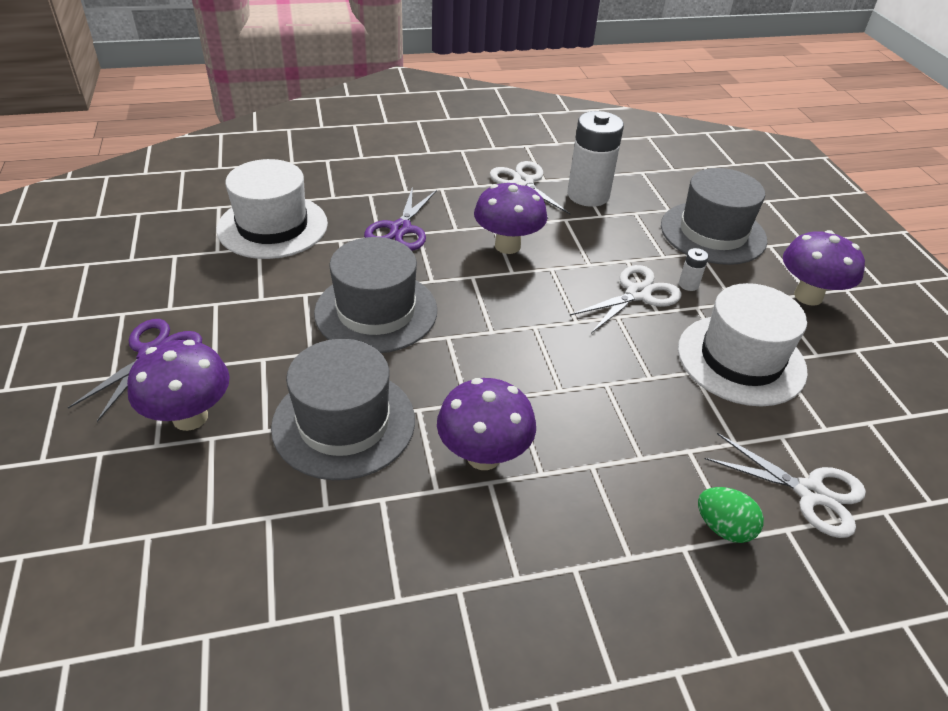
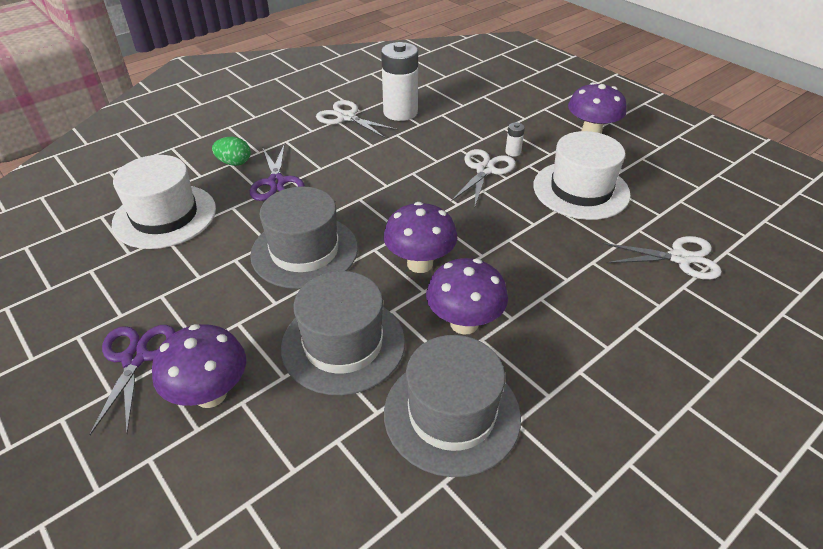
camera: 25 degrees left, 0 degrees up
purple mushroom [474,182,547,254] -> purple mushroom moved to [384,202,457,273]
grey hat [661,168,767,265] -> grey hat moved to [384,335,521,477]
green egg [698,487,764,543] -> green egg moved to [212,137,251,166]

